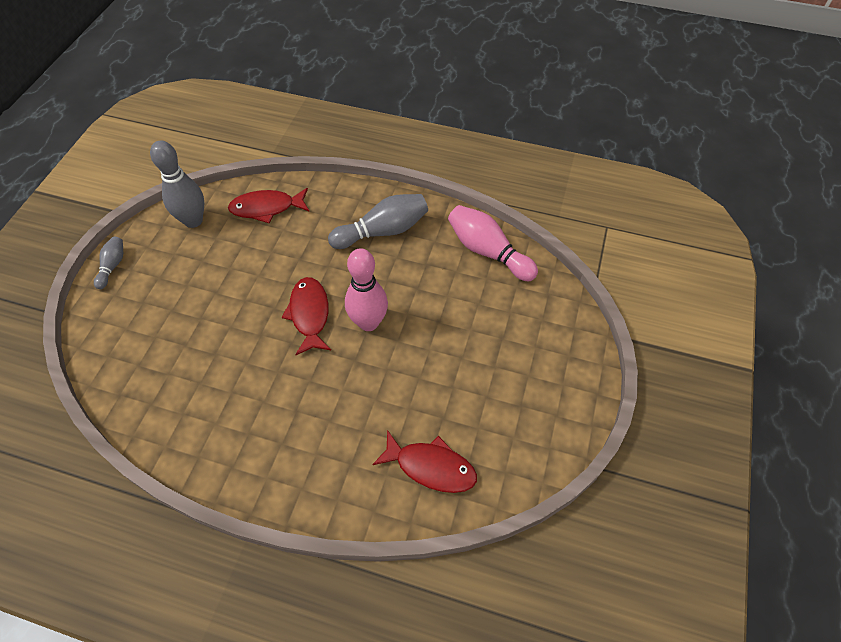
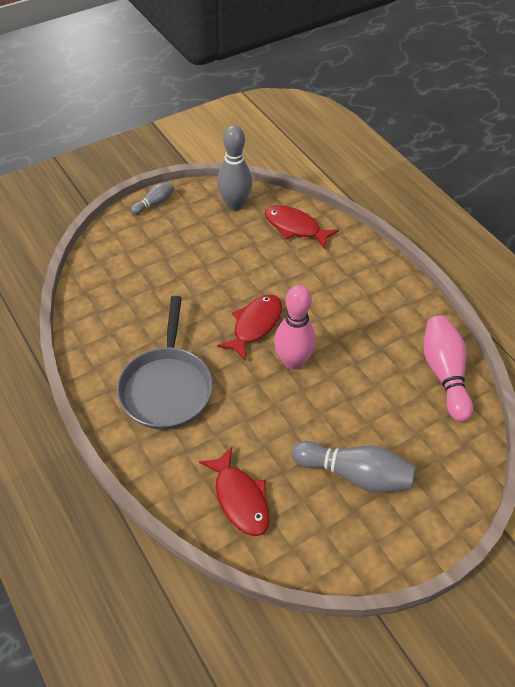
camera: 40 degrees right, 5 degrees down
grey bowling pin [328,194,428,249] -> grey bowling pin moved to [292,441,416,493]
none -> grey pan [117,296,213,430]

